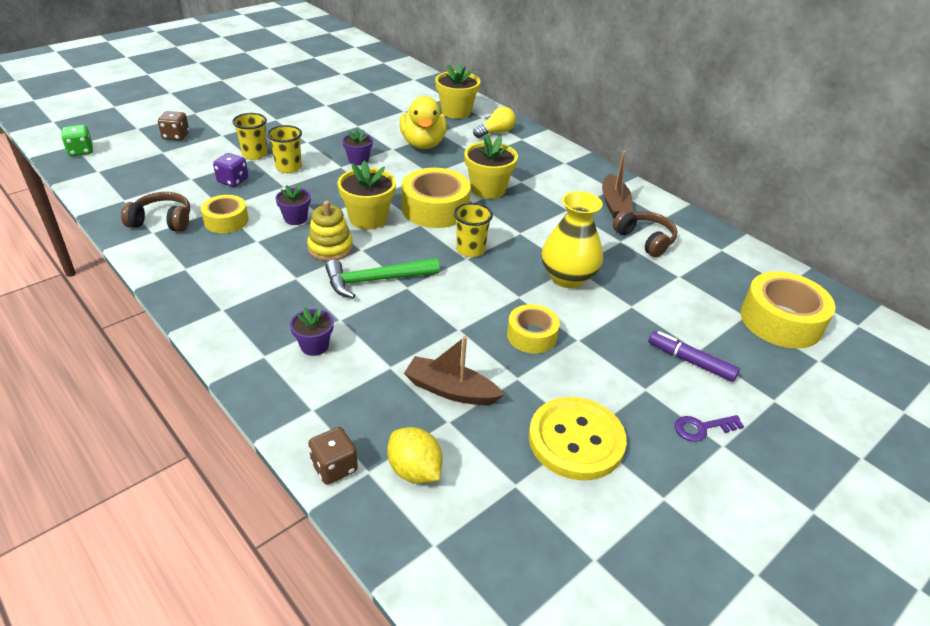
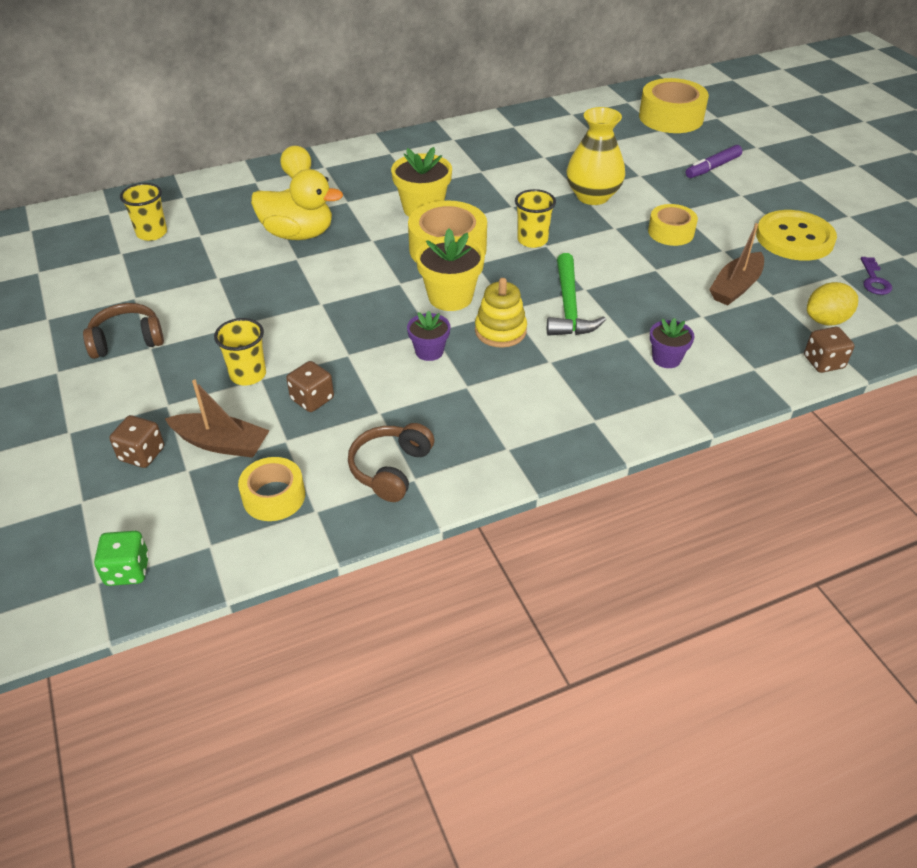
camera: 70 degrees left, 5 degrees up
yellow tape [201,195,248,233] -> yellow tape moved to [238,457,305,521]
purple dice [213,153,248,187] -> brown dice [286,361,334,412]
yellow cup [267,125,302,173] -> yellow cup moved to [120,183,167,241]
purple flower pot [342,128,373,166] -> none
yellow flower pot [435,64,480,119] -> none
brown boat [602,151,633,219] -> brown boat moved to [165,380,270,458]
brown headphones [613,210,677,257] -> brown headphones moved to [83,303,164,359]
purple key [675,415,744,442] -> purple key moved to [861,257,892,295]

